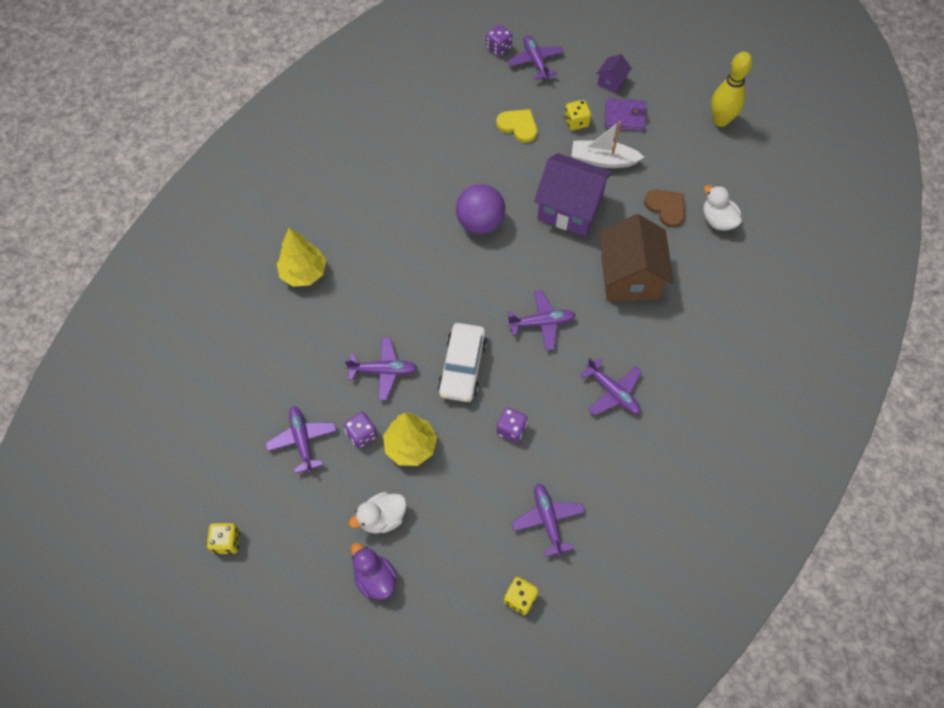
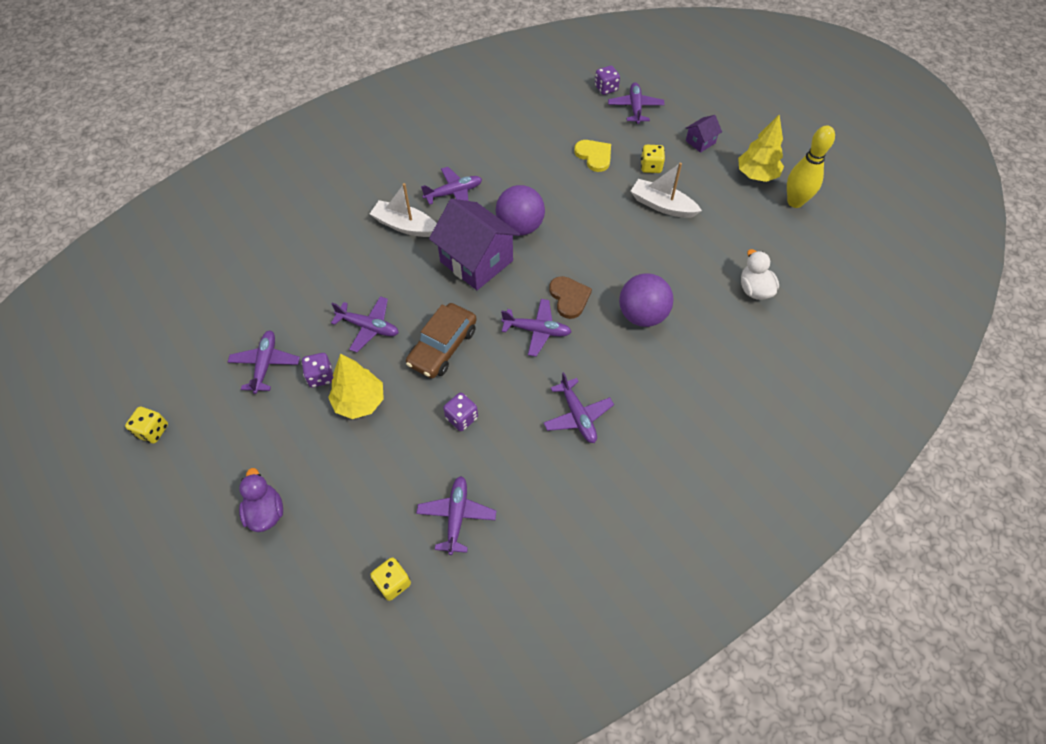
camera: 20 degrees right, 5 degrees down
yellow tree [277,228,326,287] -> yellow tree moved to [738,115,784,182]
white duck [349,492,407,533] -> none
white car [438,323,487,402] -> brown car [406,303,477,378]
purple house [534,153,613,236] -> purple house moved to [429,199,520,290]
brown house [599,214,674,301] -> purple ball [619,273,673,327]
purple wallet [605,98,647,131] -> none
brown heart [644,190,685,227] -> brown heart moved to [549,276,592,319]
none -> white boat [370,183,437,237]
none -> purple plane [421,167,482,205]

